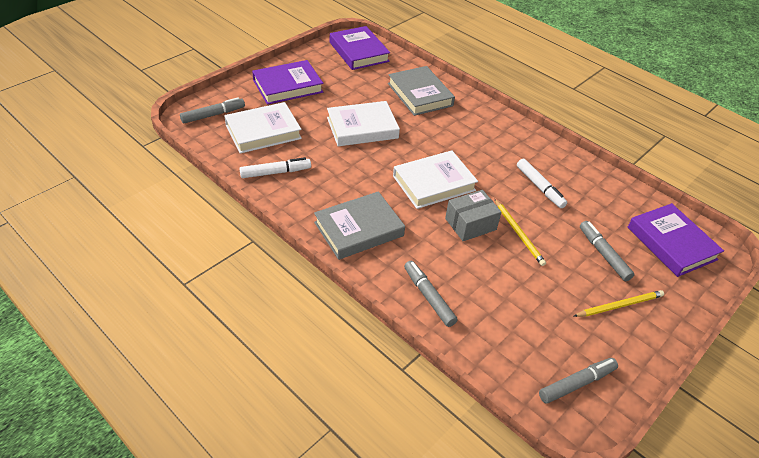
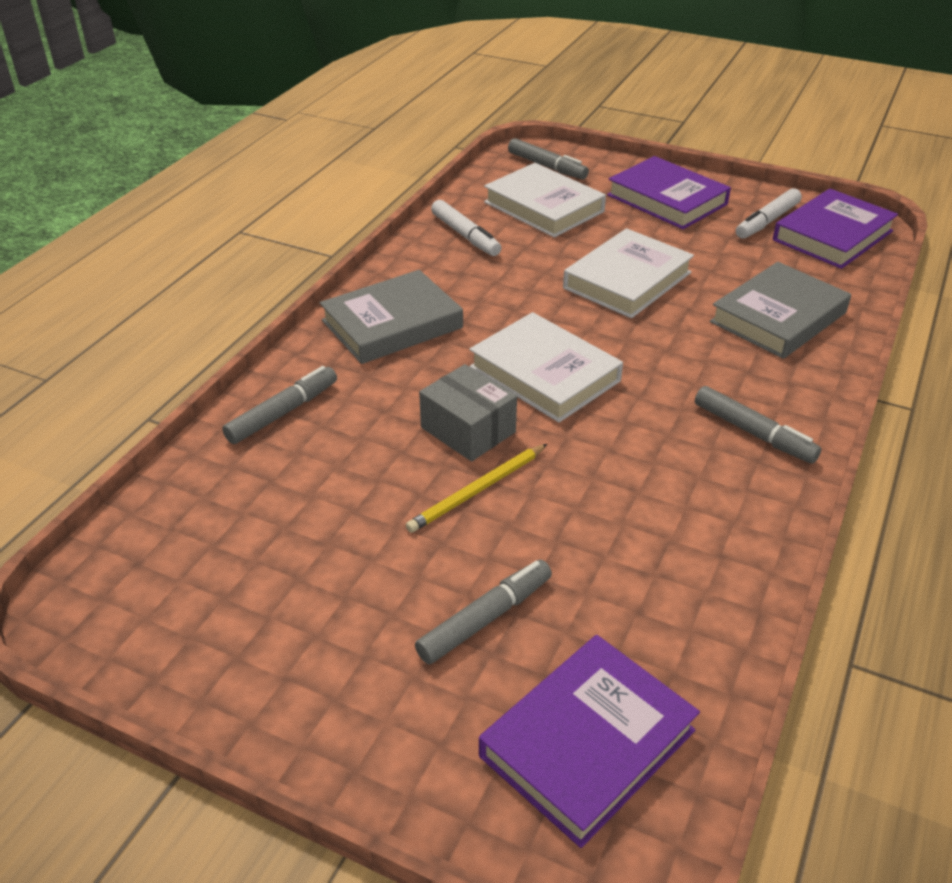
camera: 75 degrees right, 5 degrees down
grey book [314,191,405,260] -> grey book turned 75 degrees counterclockwise [320,270,463,364]
white book [327,101,400,146] -> white book turned 75 degrees clockwise [563,228,694,318]
white marker [517,158,567,208] -> white marker moved to [736,188,802,239]
grey marker [539,358,618,404] -> grey marker moved to [695,386,821,463]
yellow pencil [574,290,664,317] -> none

